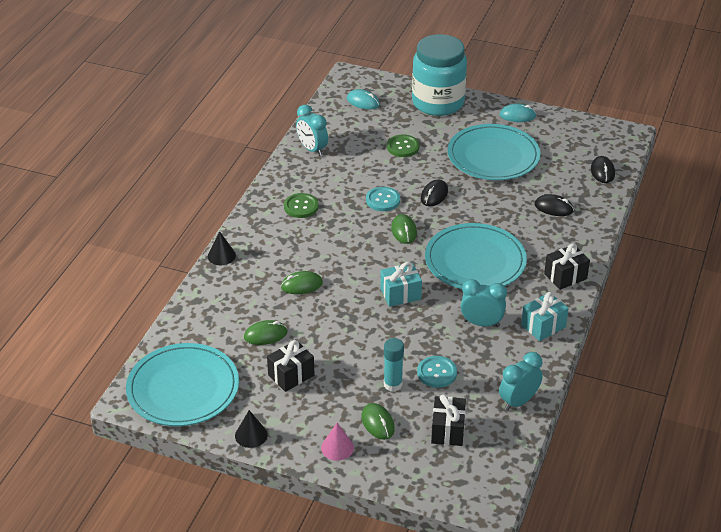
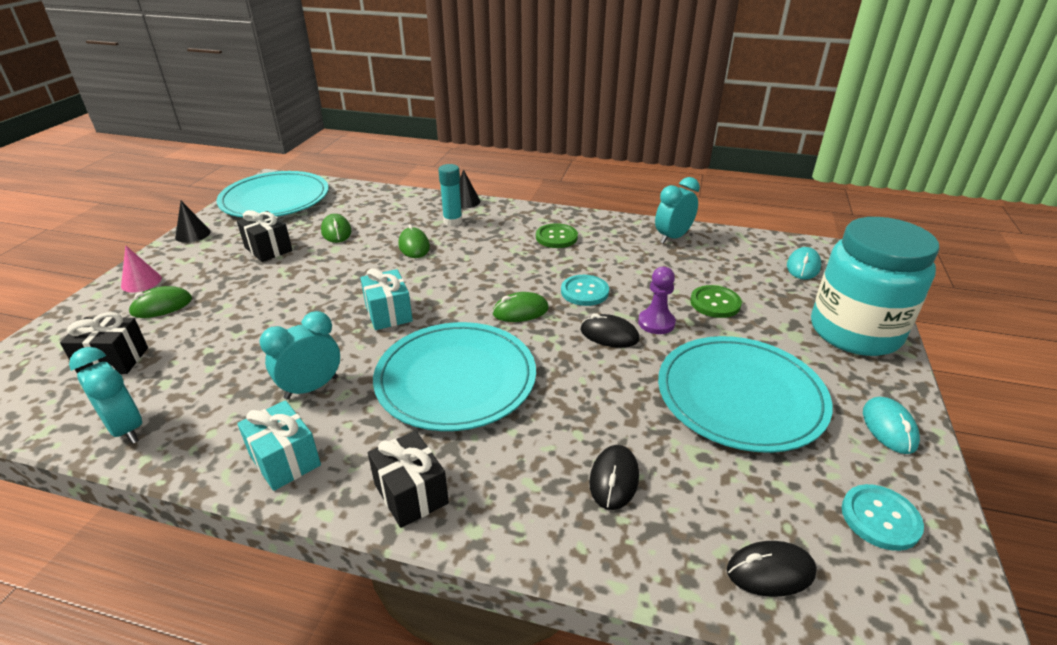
camera: 85 degrees right, 5 degrees down
turquoise glue stick [384,338,404,392] -> turquoise glue stick moved to [438,164,462,226]
turquoise button [417,356,457,388] -> turquoise button moved to [842,484,924,551]
turquoise clock [461,279,507,327] -> turquoise clock turned 135 degrees counterclockwise [259,311,340,399]
none -> purple pawn [638,267,676,334]

